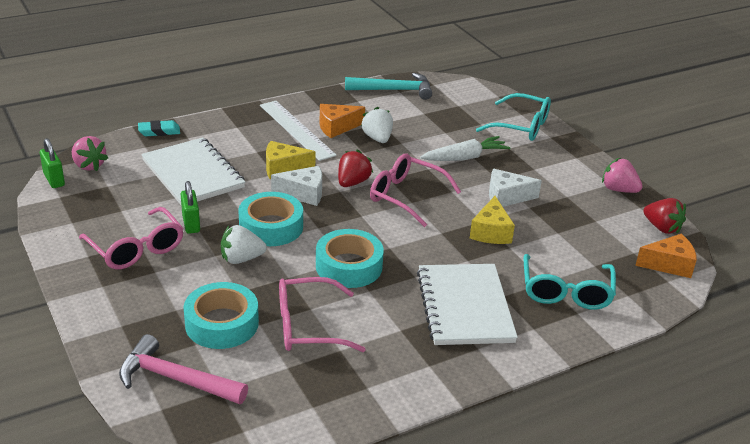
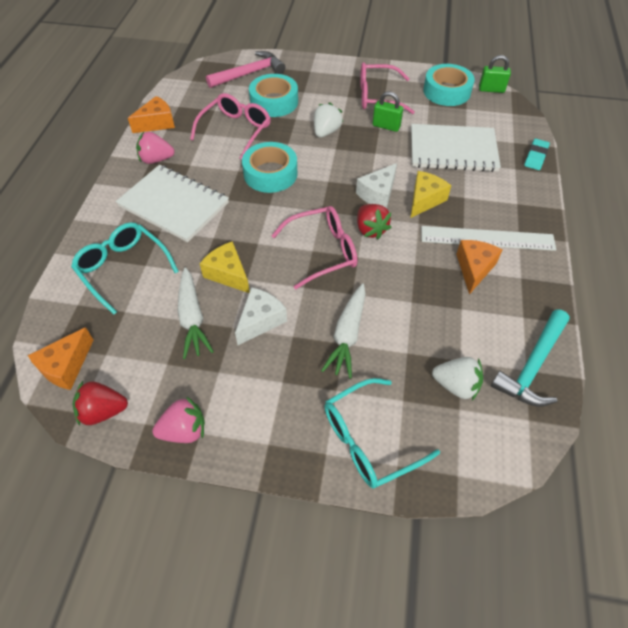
camera: 130 degrees right, 20 degrees up
pink strawberry [72,136,108,171] -> pink strawberry moved to [136,132,175,164]
turquoise tape [238,192,303,246] -> turquoise tape moved to [423,64,475,106]
white strawberry [361,107,393,143] -> white strawberry moved to [432,357,483,401]
none -> orange cheese [128,96,175,133]
none -> white carrot [178,267,214,359]

